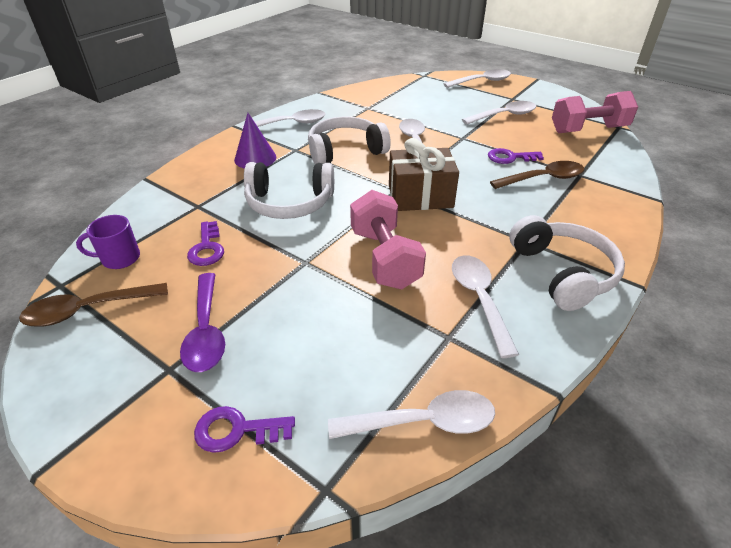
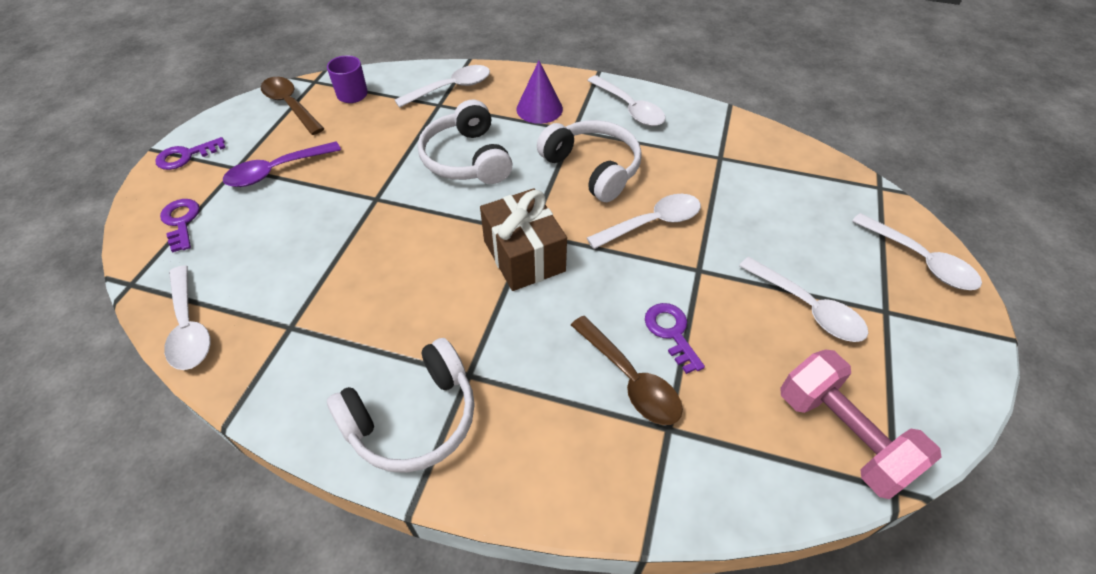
camera: 70 degrees right, 10 degrees up
purple key [187,221,224,266] -> purple key moved to [155,137,226,170]
pink dumbbell [350,190,426,289] -> none
white spoon [452,255,519,358] -> white spoon moved to [395,65,490,108]

